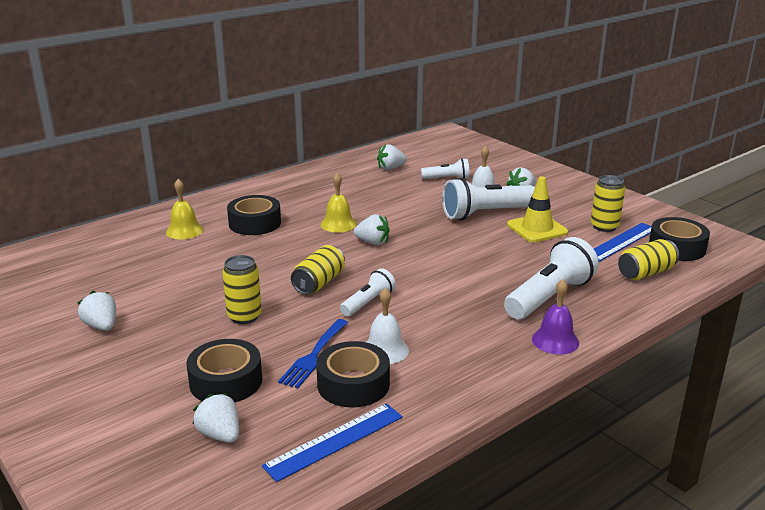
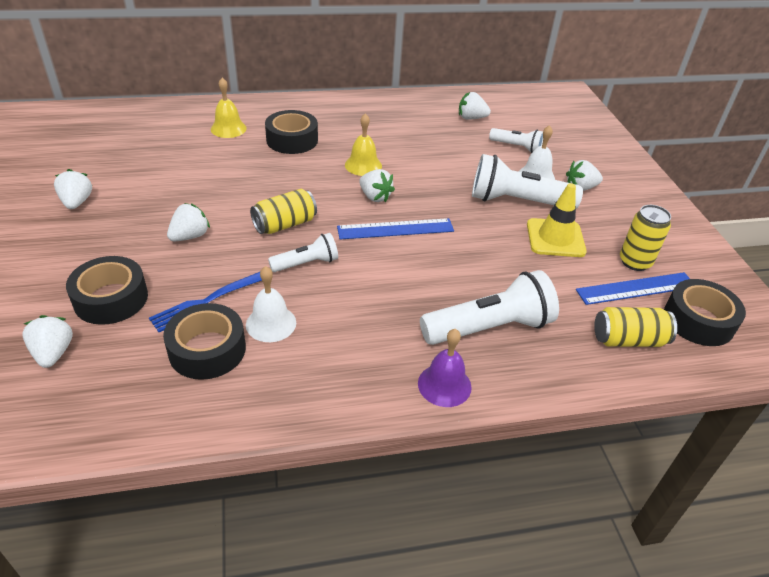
camera: 25 degrees right, 15 degrees up
yellow can [222,255,262,324] -> white strawberry [167,203,210,241]
blue ruler [262,403,403,482] -> blue ruler moved to [337,218,454,239]

